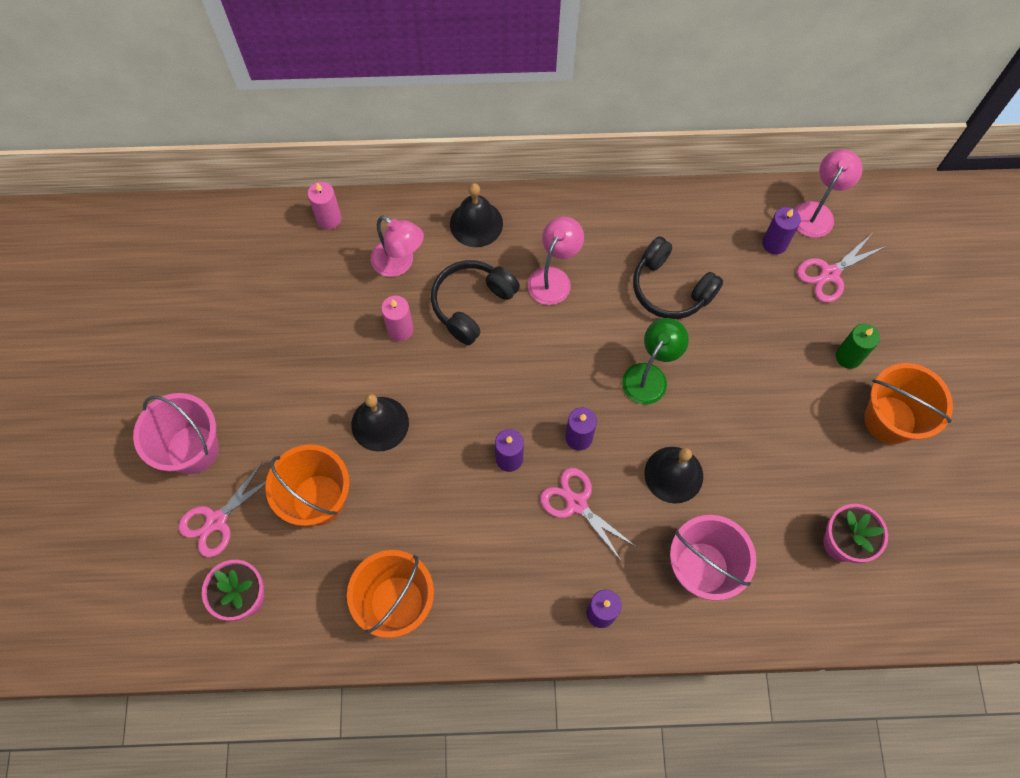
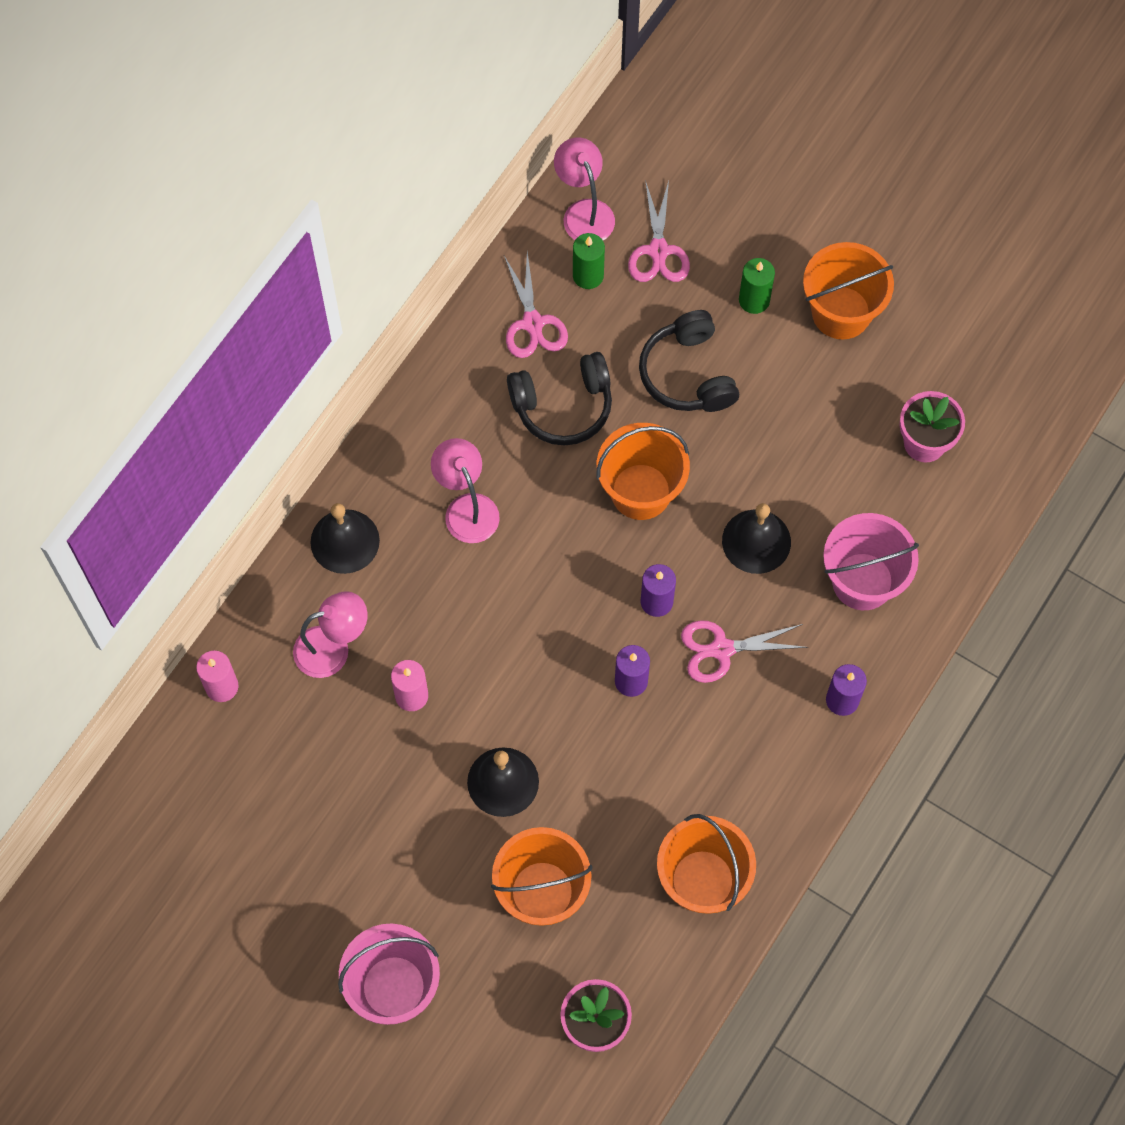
camera: 55 degrees left, 0 degrees up
pink scissors [178,463,266,558] -> pink scissors moved to [504,252,568,358]
black headphones [431,260,520,345] -> black headphones moved to [639,310,739,412]
green lamp [622,318,689,404] -> orange bucket [596,423,690,520]
purple candle [762,207,801,255] -> green candle [573,233,605,289]

